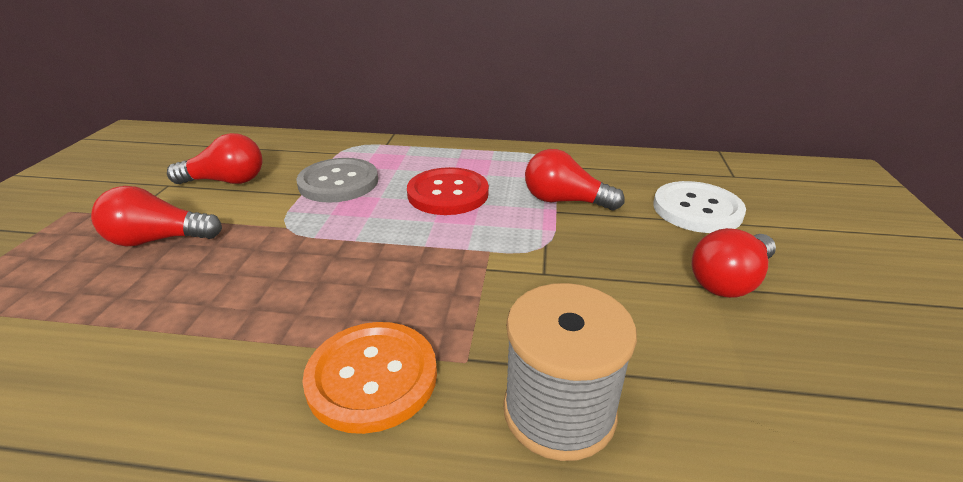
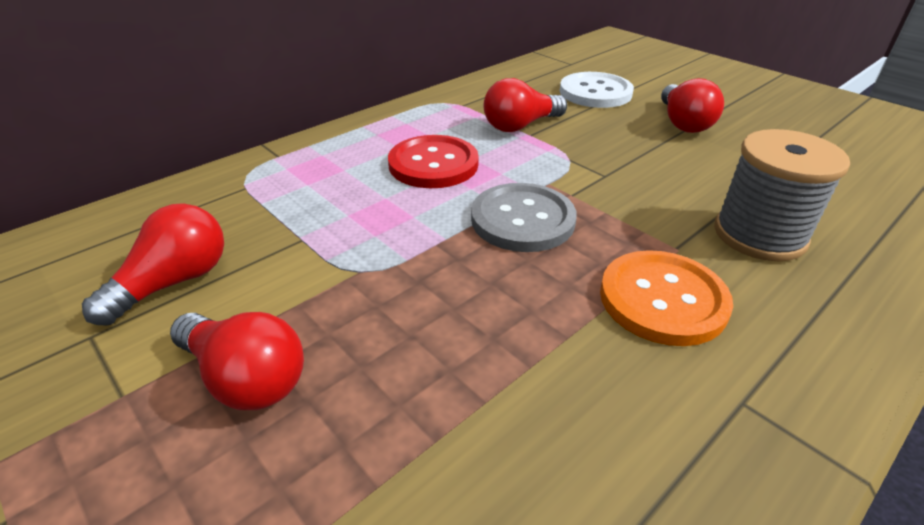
camera: 50 degrees left, 5 degrees up
red light bulb [91,186,222,247] -> red light bulb turned 90 degrees counterclockwise [170,312,304,410]
grey button [296,158,378,203] -> grey button moved to [471,183,577,252]

